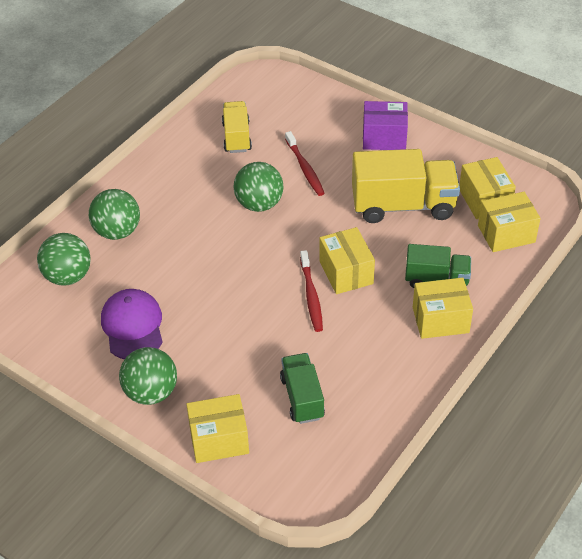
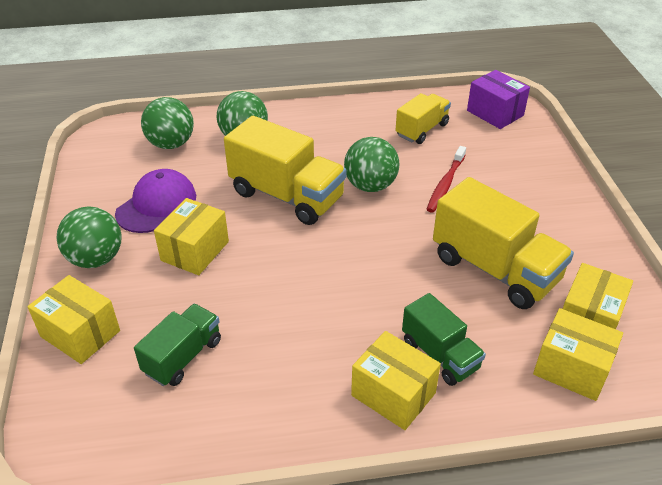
camera: 45 degrees right, 5 degrees down
red toothbrush [300,250,323,332] -> none
yellow box [319,227,375,294] -> yellow box moved to [154,198,229,275]
purple box [363,101,408,150] -> purple box moved to [467,70,530,129]
none -> yellow truck [224,116,347,225]

